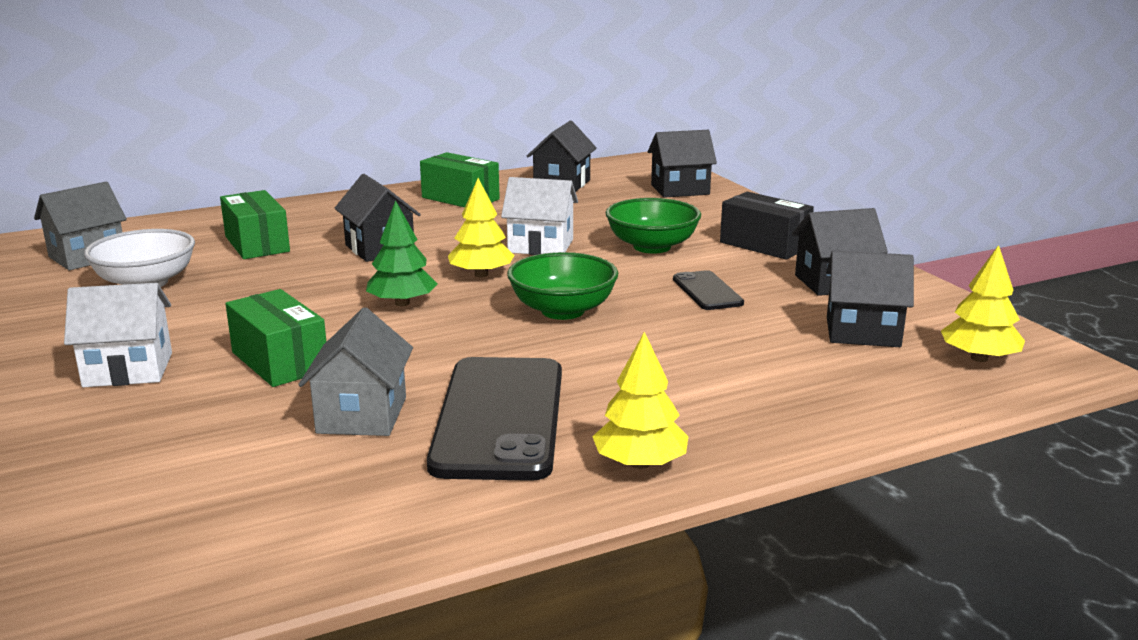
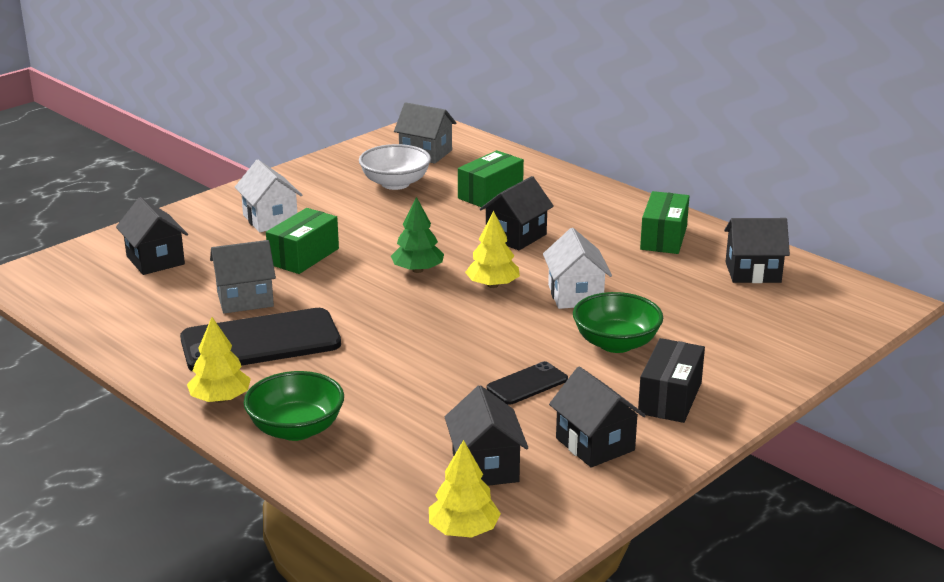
camera: 70 degrees right, 5 degrees up
green bowl [507,252,618,320] -> green bowl moved to [244,371,344,441]
black house [648,130,717,198] -> black house moved to [116,197,188,275]

